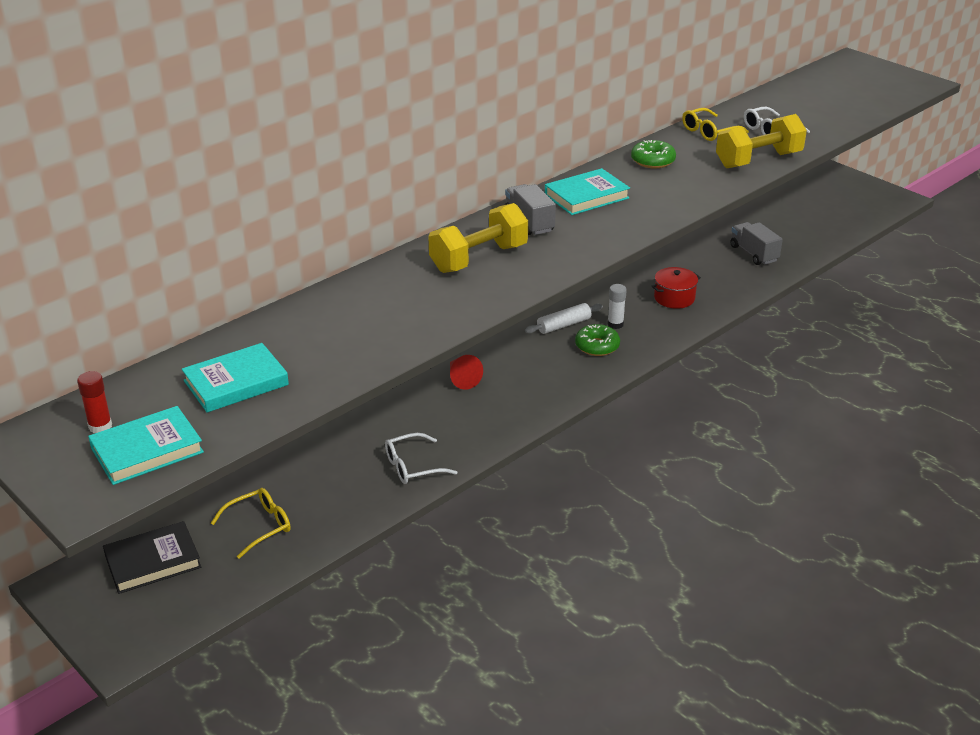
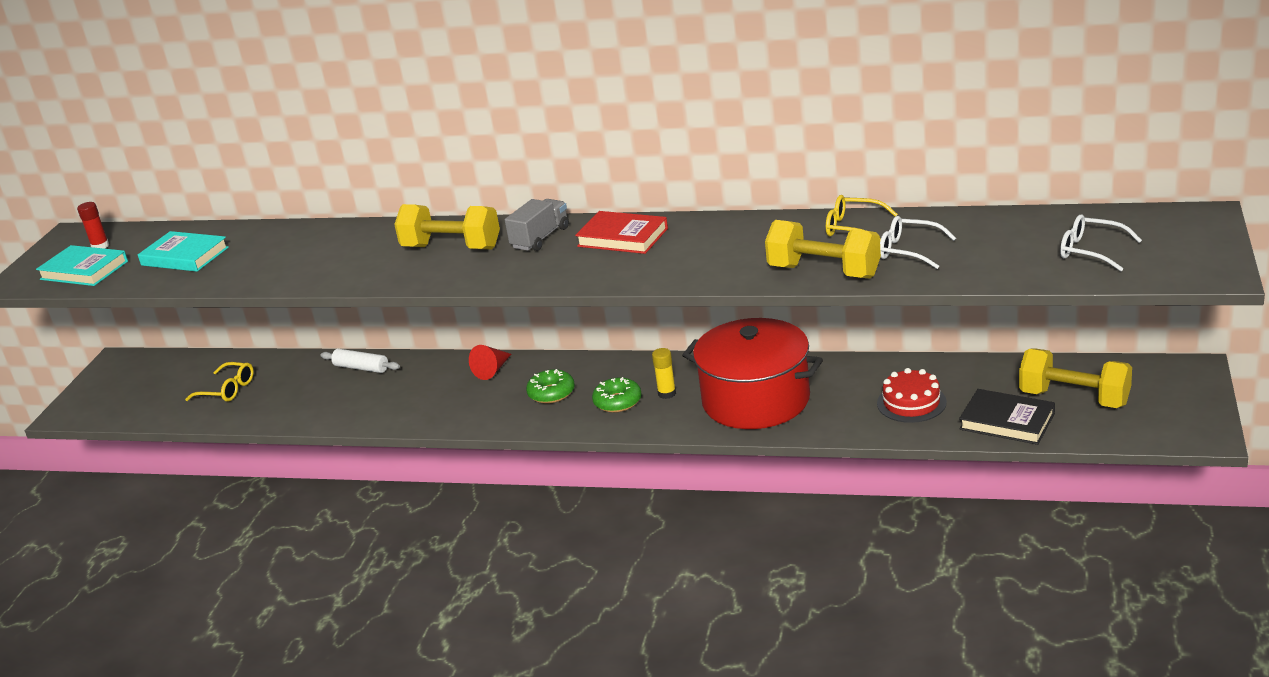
camera: 60 degrees right, 5 degrees down
black book [103,521,201,594] -> black book moved to [959,389,1055,445]
white glasses [385,433,457,484] -> white glasses moved to [1060,214,1142,271]
white rolling pin [525,303,603,334] -> white rolling pin moved to [320,349,400,373]
turquoise book [545,168,630,215] -> red book [575,211,668,254]
white glue stick [607,284,627,329] -> yellow glue stick [652,348,676,399]
green donut [631,140,676,168] -> green donut moved to [526,369,575,404]
red pot [651,267,701,309] -> red pot [682,318,823,429], size x2.22
grey truck [730,222,783,265] -> red cake [877,368,947,423]
none -> yellow dumbbell [1019,348,1132,408]

